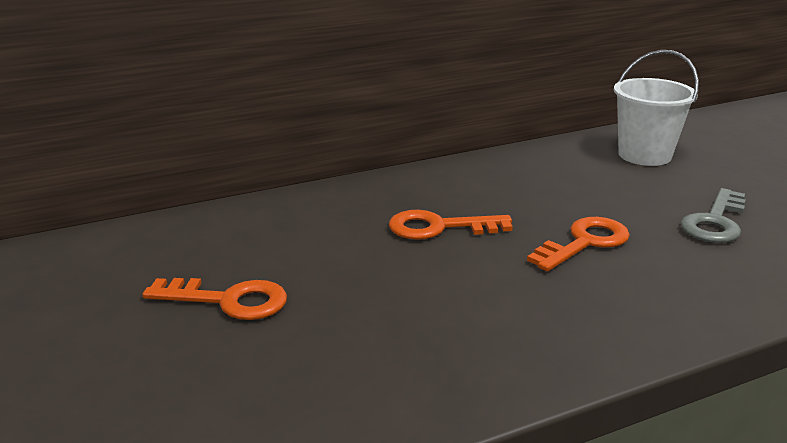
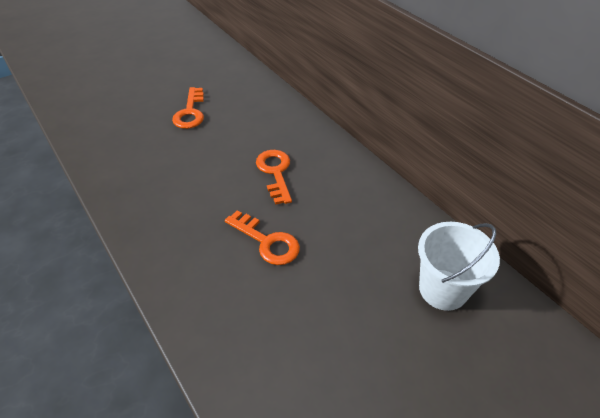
camera: 80 degrees right, 20 degrees up
grey key [681,188,746,243] -> none

